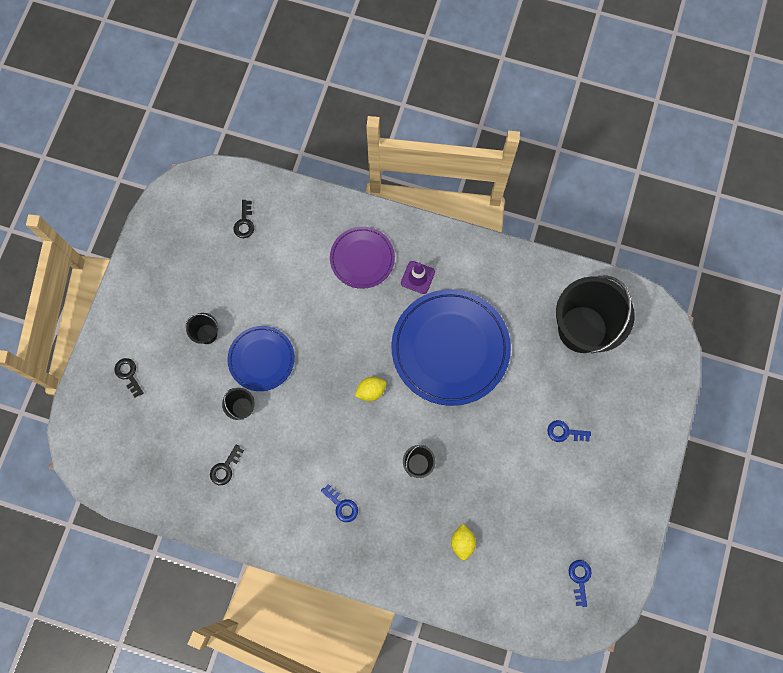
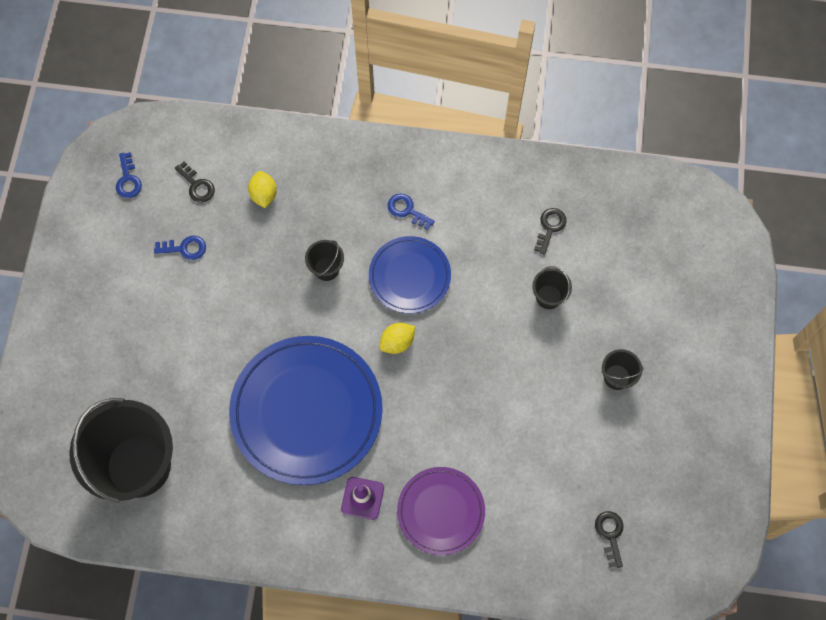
camera: 170 degrees right, 5 degrees down
black key [114,358,144,398] -> black key moved to [175,162,215,203]
blue plate [227,326,295,391] -> blue plate moved to [369,236,451,313]
blue key [547,420,591,442] -> blue key moved to [154,236,206,260]

